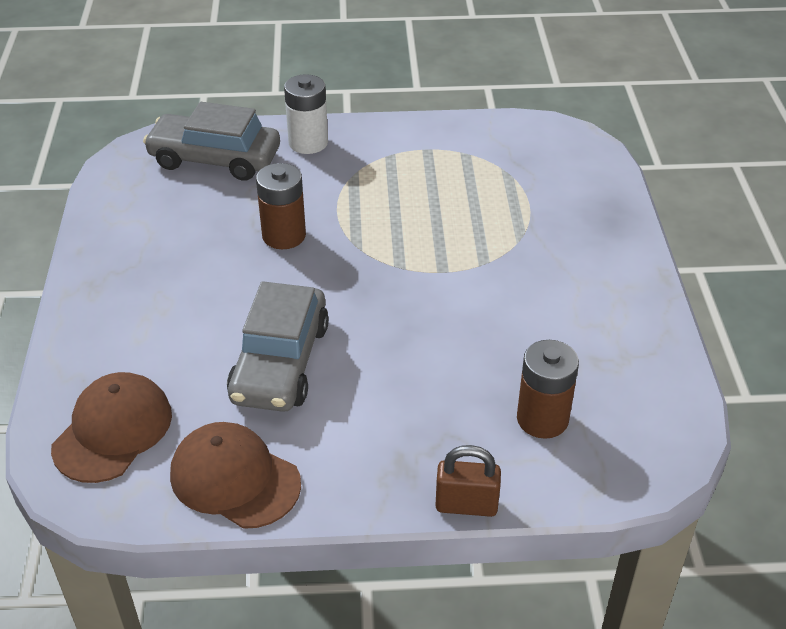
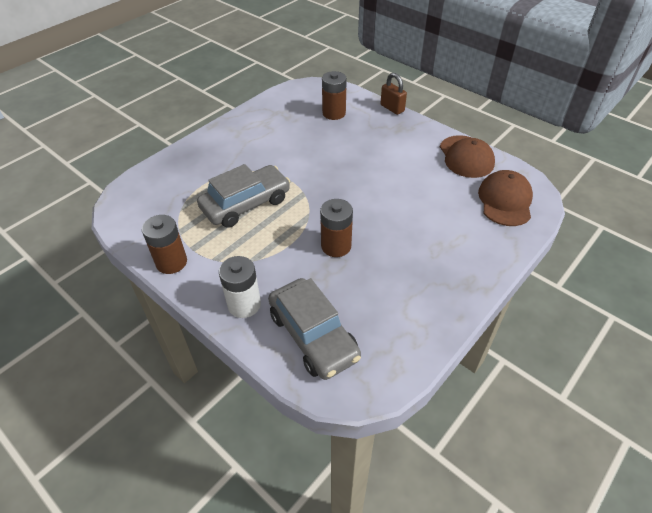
camera: 135 degrees left, 5 degrees up
brown cap [51,372,172,483] -> brown cap turned 120 degrees clockwise [478,170,533,226]
grey car [227,281,329,412] -> grey car moved to [197,164,290,228]
none -> brown battery [142,215,187,274]

